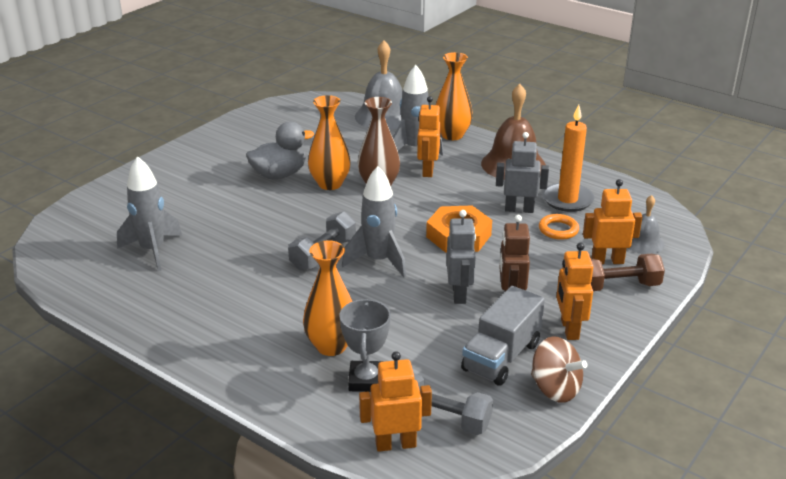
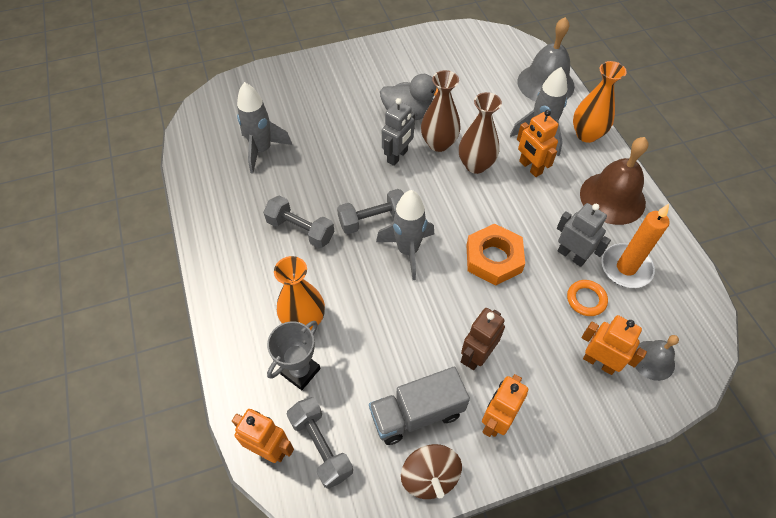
camera: 35 degrees right, 25 degrees up
orange vase [308,95,351,190] -> brown vase [421,70,461,152]
orange robot [417,96,441,177] -> orange robot turned 75 degrees counterclockwise [517,110,559,177]
grey robot [447,210,476,304] -> grey robot moved to [382,98,415,166]
brown dumbbell [591,254,665,291] -> none
none -> grey dumbbell [263,195,334,248]

